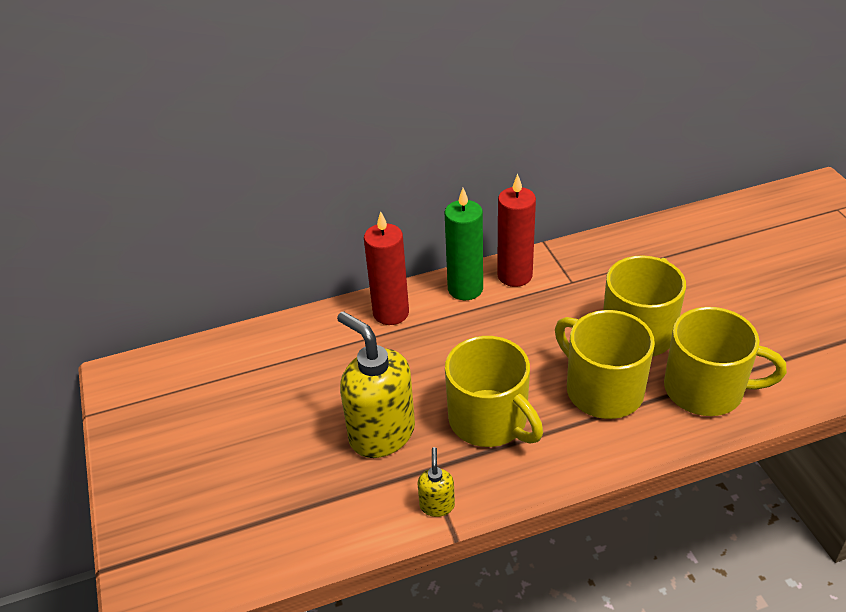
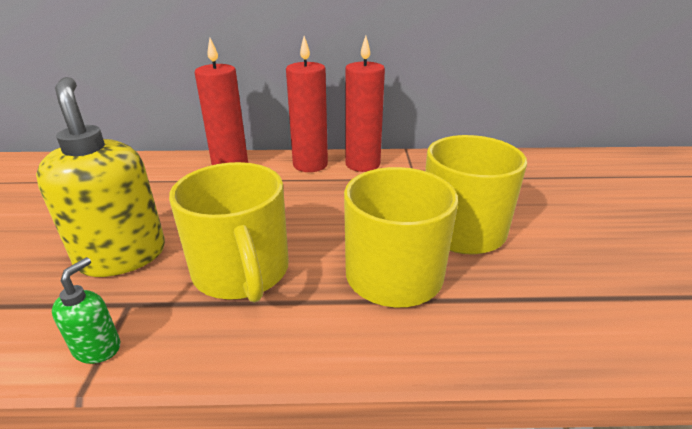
camera: 15 degrees right, 10 degrees down
yellow soap dispenser [417,447,455,517] -> green soap dispenser [52,257,120,364]
green candle [445,188,483,300] -> red candle [286,36,328,172]
yellow mug [664,307,787,416] -> none

